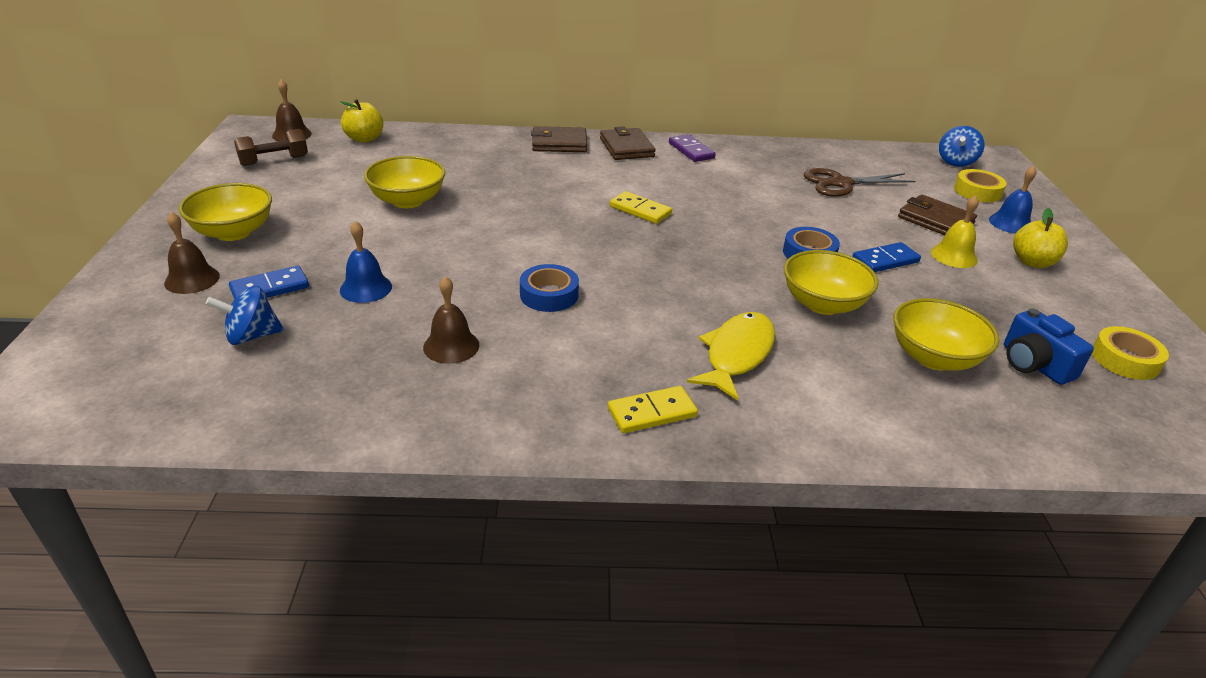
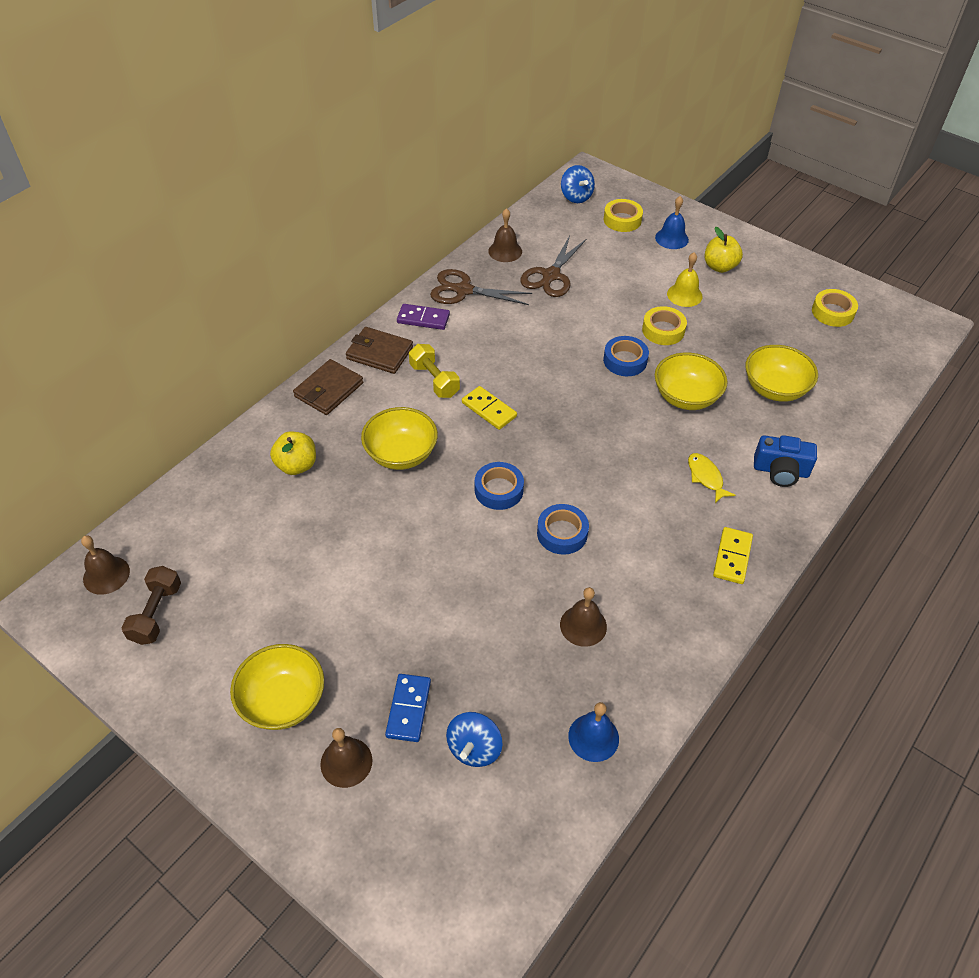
camera: 50 degrees left, 15 degrees up
yellow apple [340,99,383,143] -> yellow apple moved to [270,432,316,475]
blue bell [340,221,392,303] -> blue bell moved to [568,702,619,762]
yellow bowl [364,156,445,208] -> yellow bowl moved to [361,407,438,470]
yellow domino [610,191,672,224] -> yellow domino turned 60 degrees clockwise [462,386,517,430]
yellow fish [687,312,775,401] -> yellow fish [688,453,736,503], size x0.60
blue domino [852,242,921,272] -> yellow tape [642,306,687,345]
brown wallet [898,194,977,235] -> none
blue camera [1004,308,1094,385] -> blue camera moved to [754,435,817,487]
none -> yellow dumbbell [409,344,460,398]
none -> brown scissors [430,269,532,305]
none -> blue tape [475,462,524,510]
none -> brown bell [488,208,522,262]

